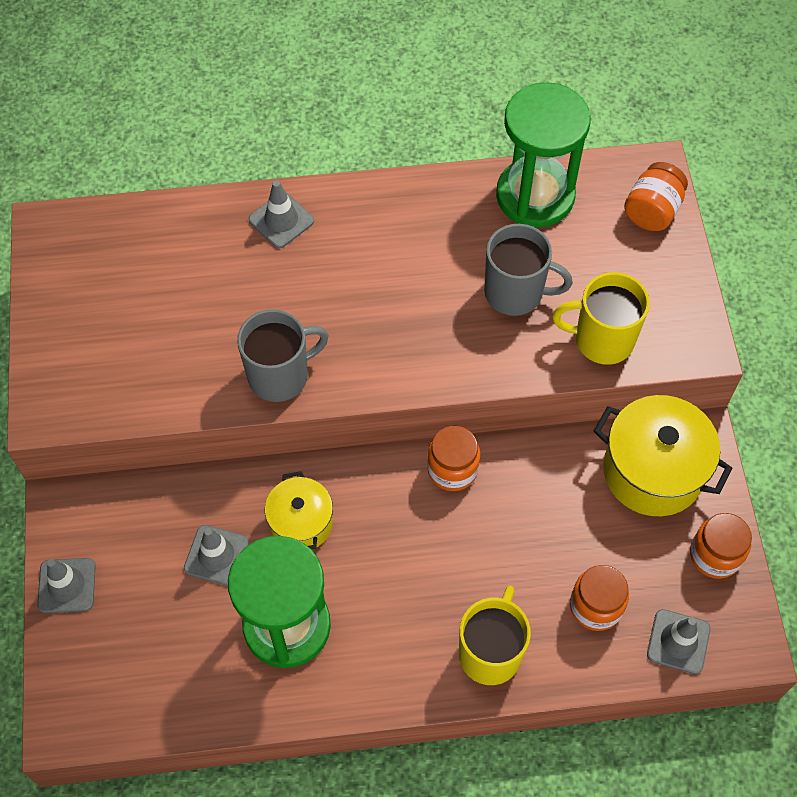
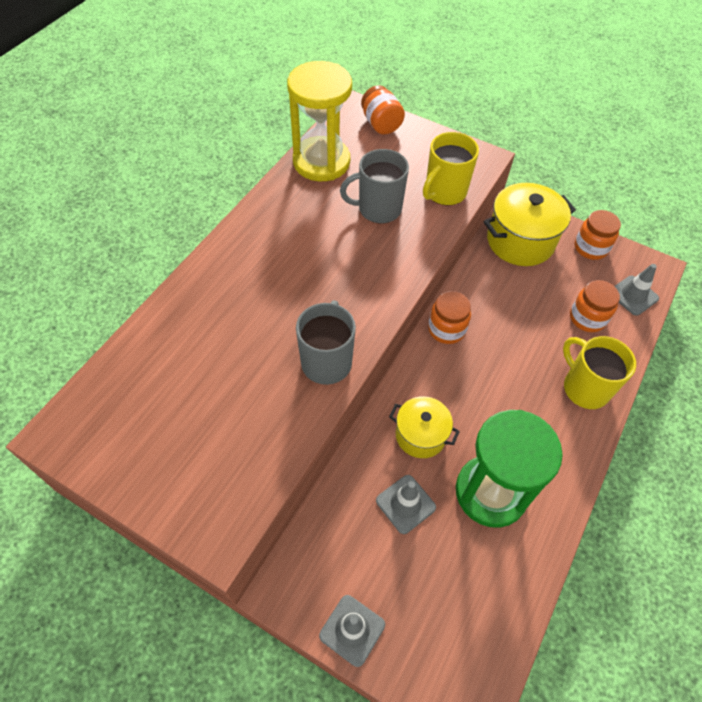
camera: 55 degrees left, 5 degrees down
grey traffic cone [249,180,314,248] -> none
grey mug [484,224,573,316] -> grey mug turned 150 degrees counterclockwise [340,149,409,223]
green hourglass [496,82,591,228] -> yellow hourglass [287,61,352,181]

